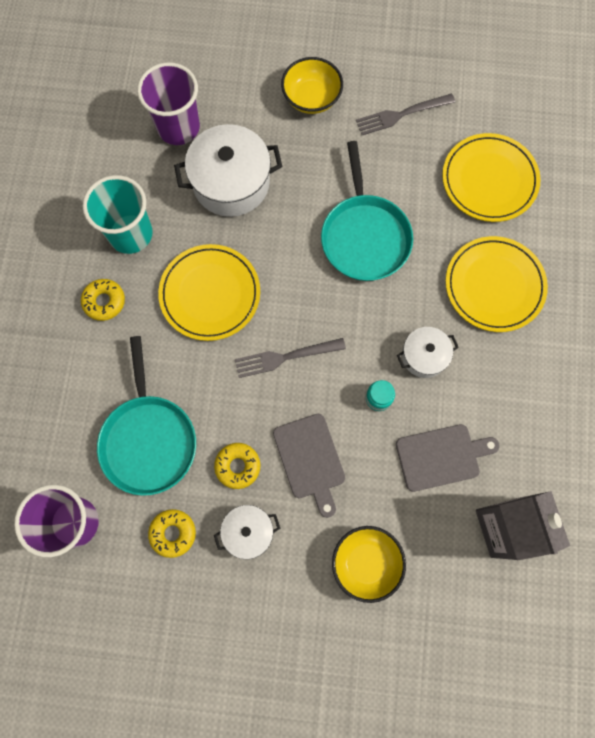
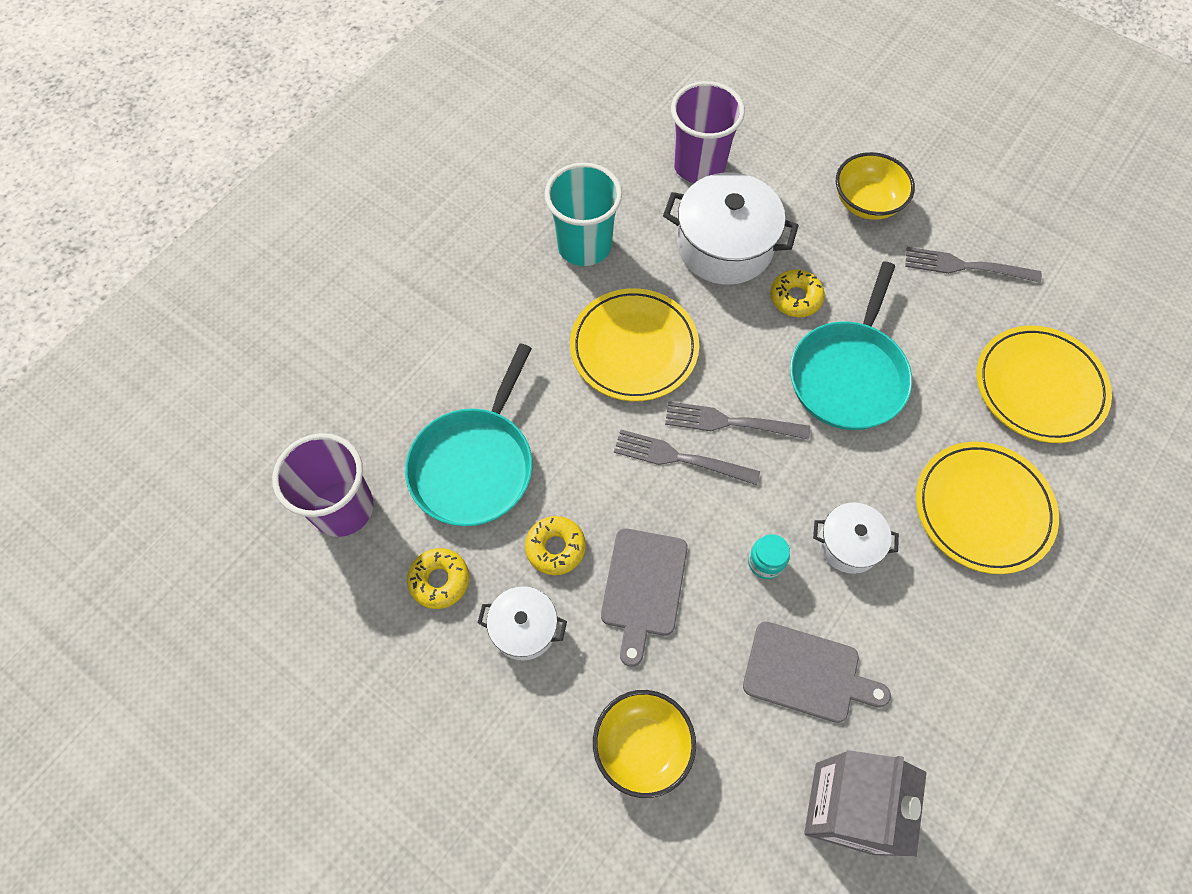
camera: 30 degrees right, 10 degrees down
yellow donut [81,279,125,321] -> yellow donut moved to [770,269,825,317]
none -> grey fork [665,401,810,440]

